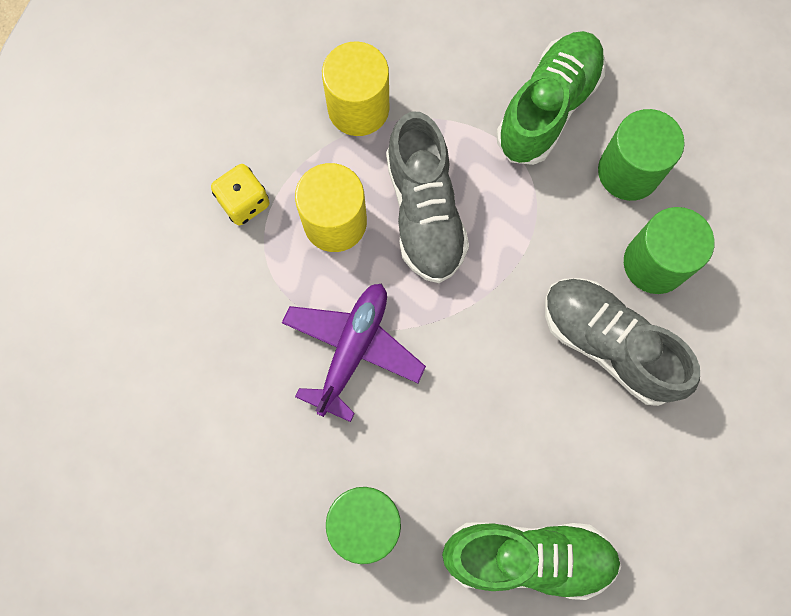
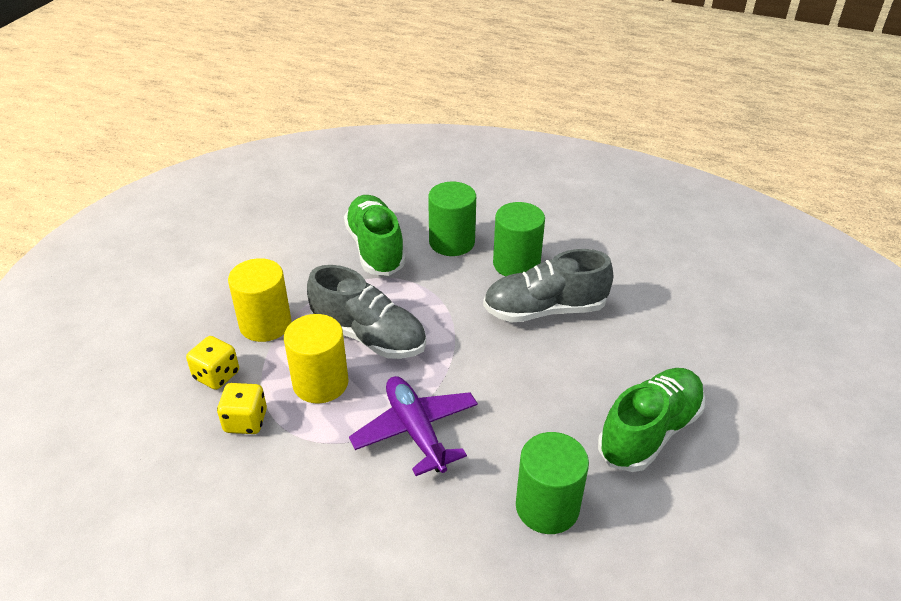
camera: 50 degrees left, 35 degrees down
none -> yellow dice [186,336,239,390]

